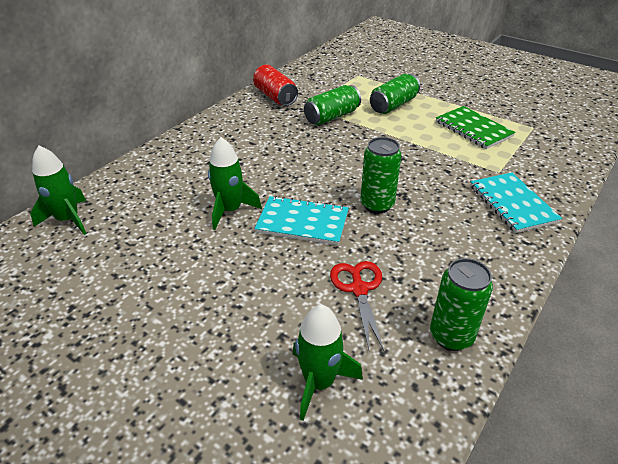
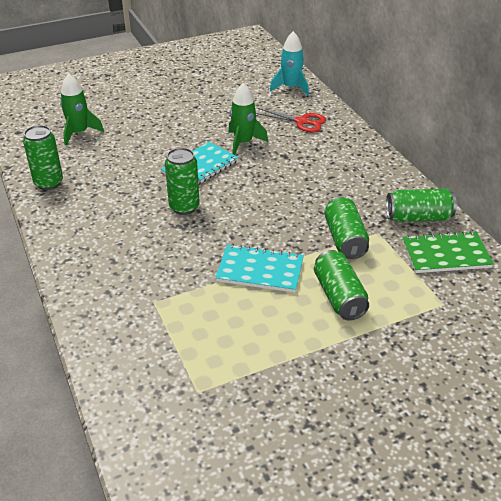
camera: 120 degrees right, 0 degrees up
green rocket [30,146,87,235] -> turquoise rocket [270,31,309,96]
red can [253,65,298,106] -> green can [386,189,457,222]
red scissors [330,261,384,351] -> red scissors moved to [256,108,326,132]
green notebook [436,106,516,149] -> green notebook moved to [403,231,494,273]
turquoise notebook [470,173,562,233] -> turquoise notebook moved to [215,244,304,293]

